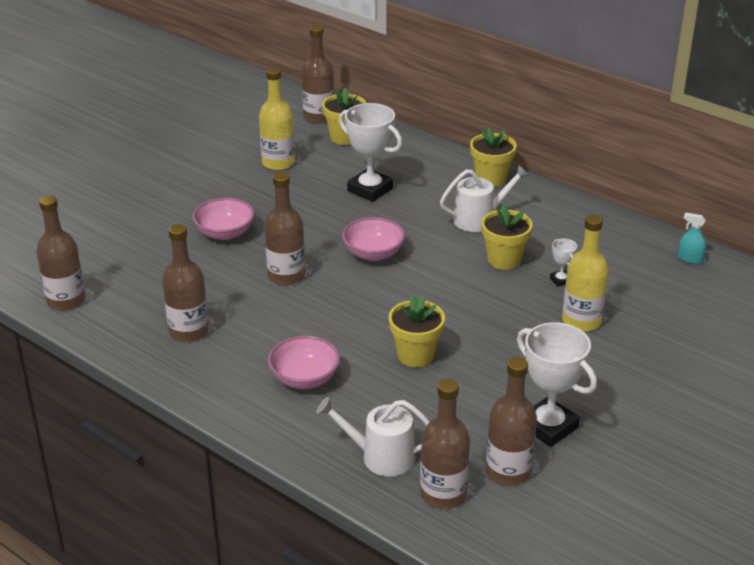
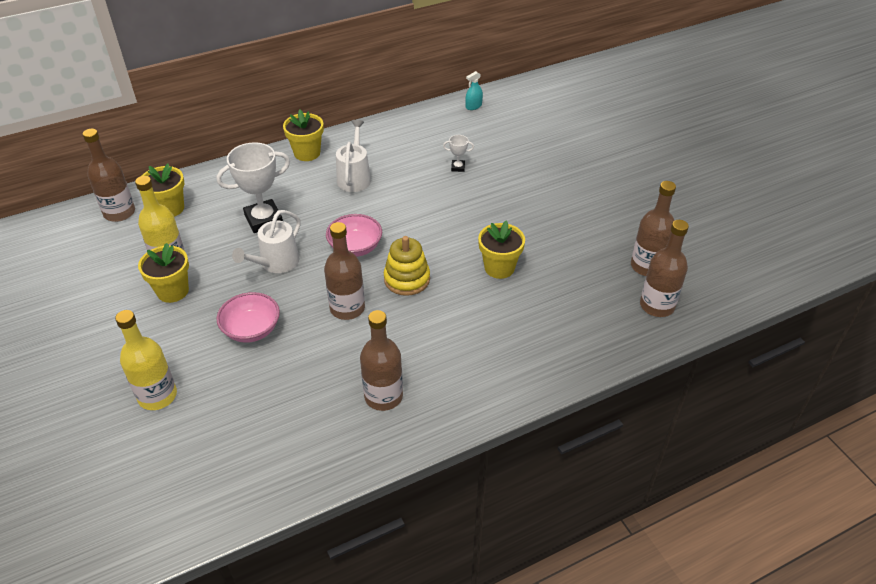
camera: 65 degrees left, 10 degrees up
brown bottle [36,195,86,311] -> none
pink bowl [268,336,340,389] -> none
white watering can [316,397,430,477] -> white watering can moved to [232,210,301,273]
yellow flower pot [481,204,533,270] -> yellow flower pot moved to [138,243,189,303]
white trophy [517,322,597,447] -> none
yellow bottle [562,215,609,332] -> yellow bottle moved to [115,310,177,410]
none -> yellow stacking toy [384,236,430,296]

